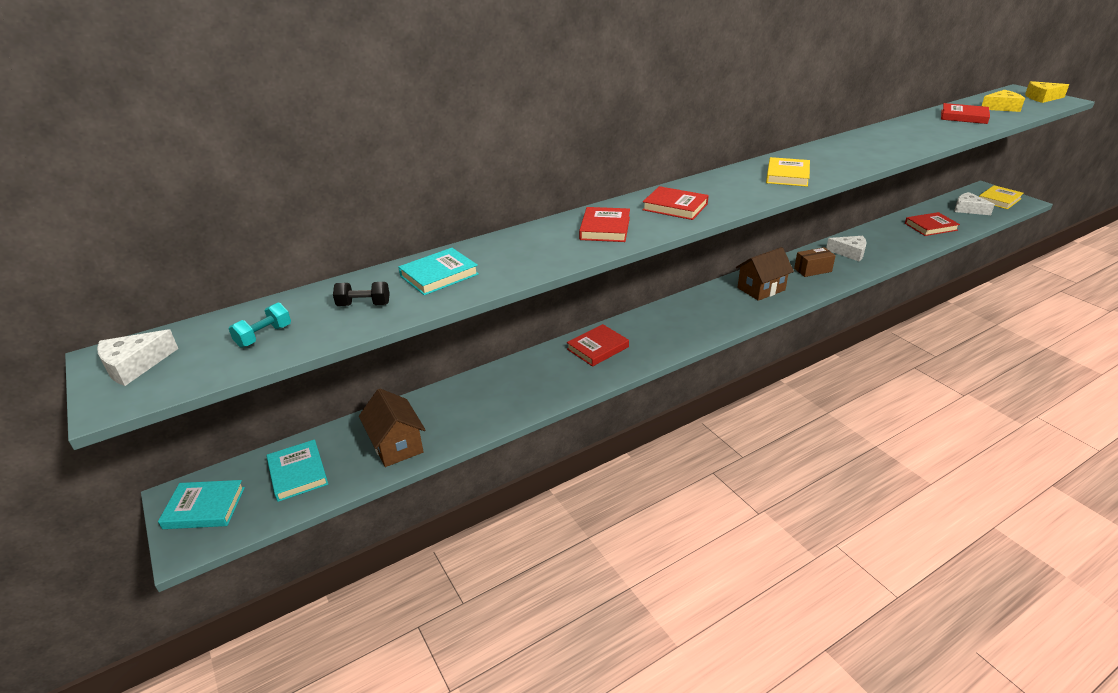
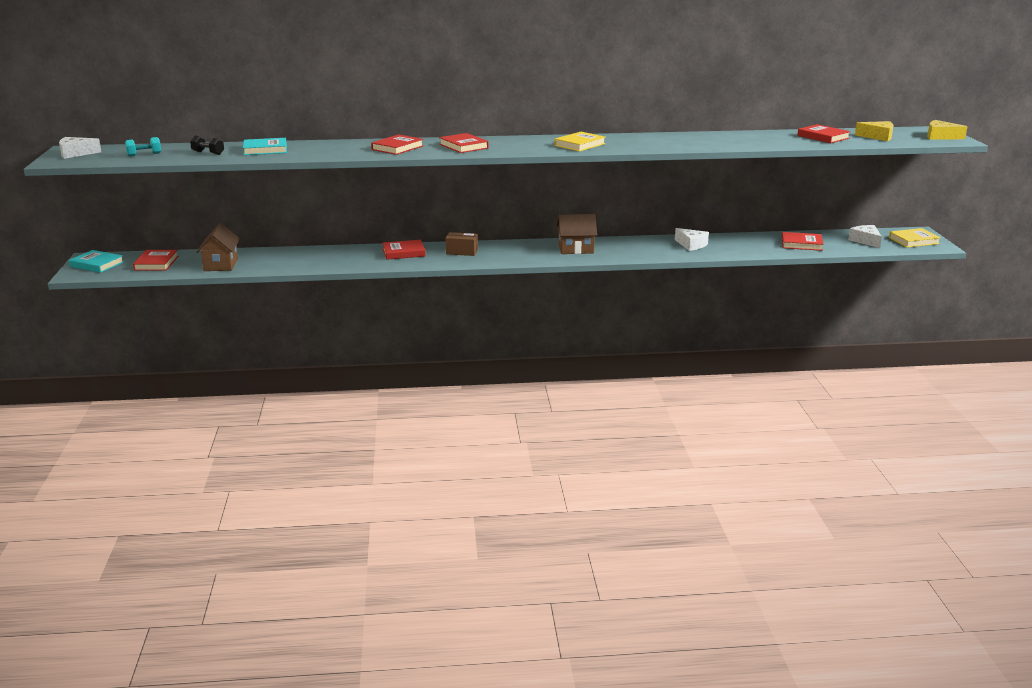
camera: 25 degrees right, 10 degrees down
turquoise book [267,439,328,502] -> red book [133,250,178,271]
brown box [794,247,836,277] -> brown box moved to [446,232,478,256]

